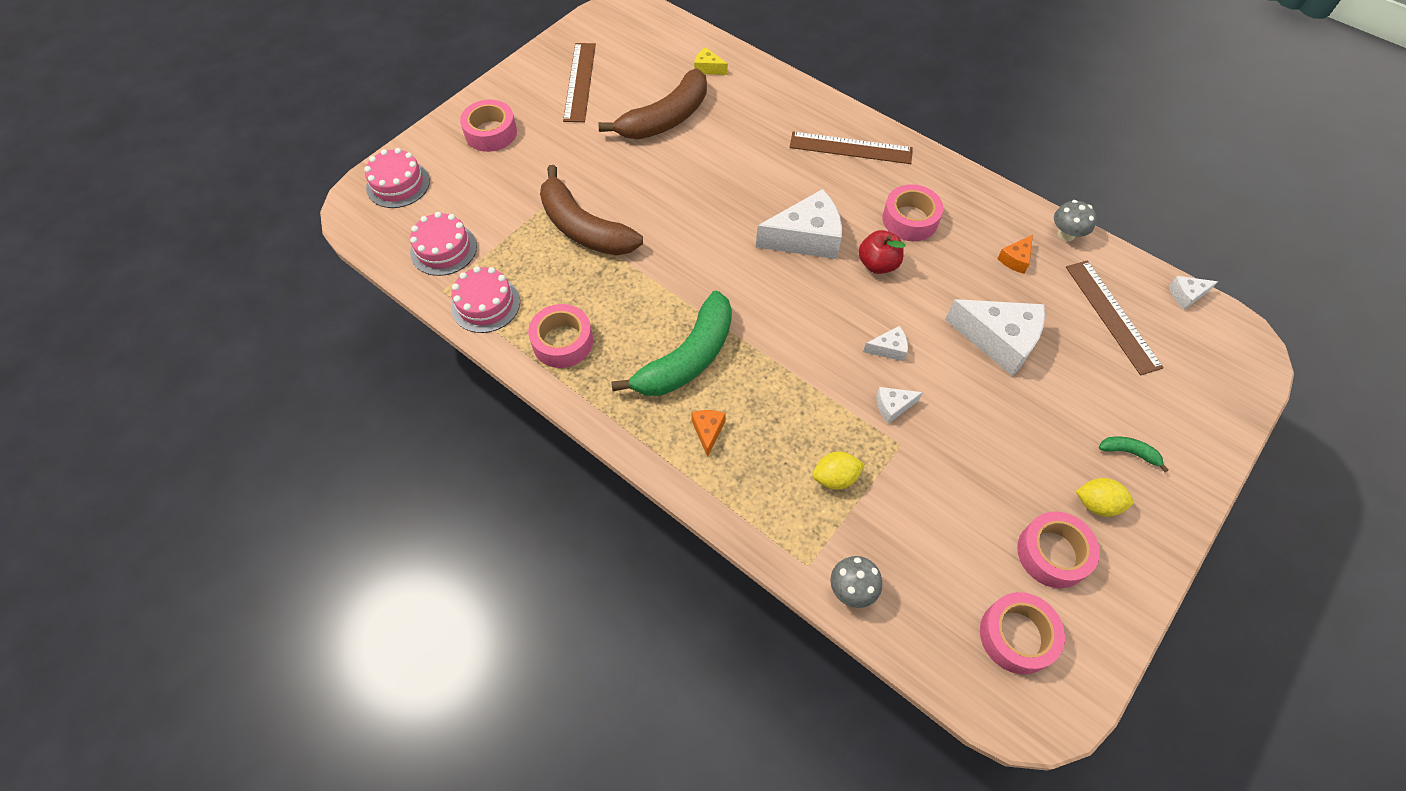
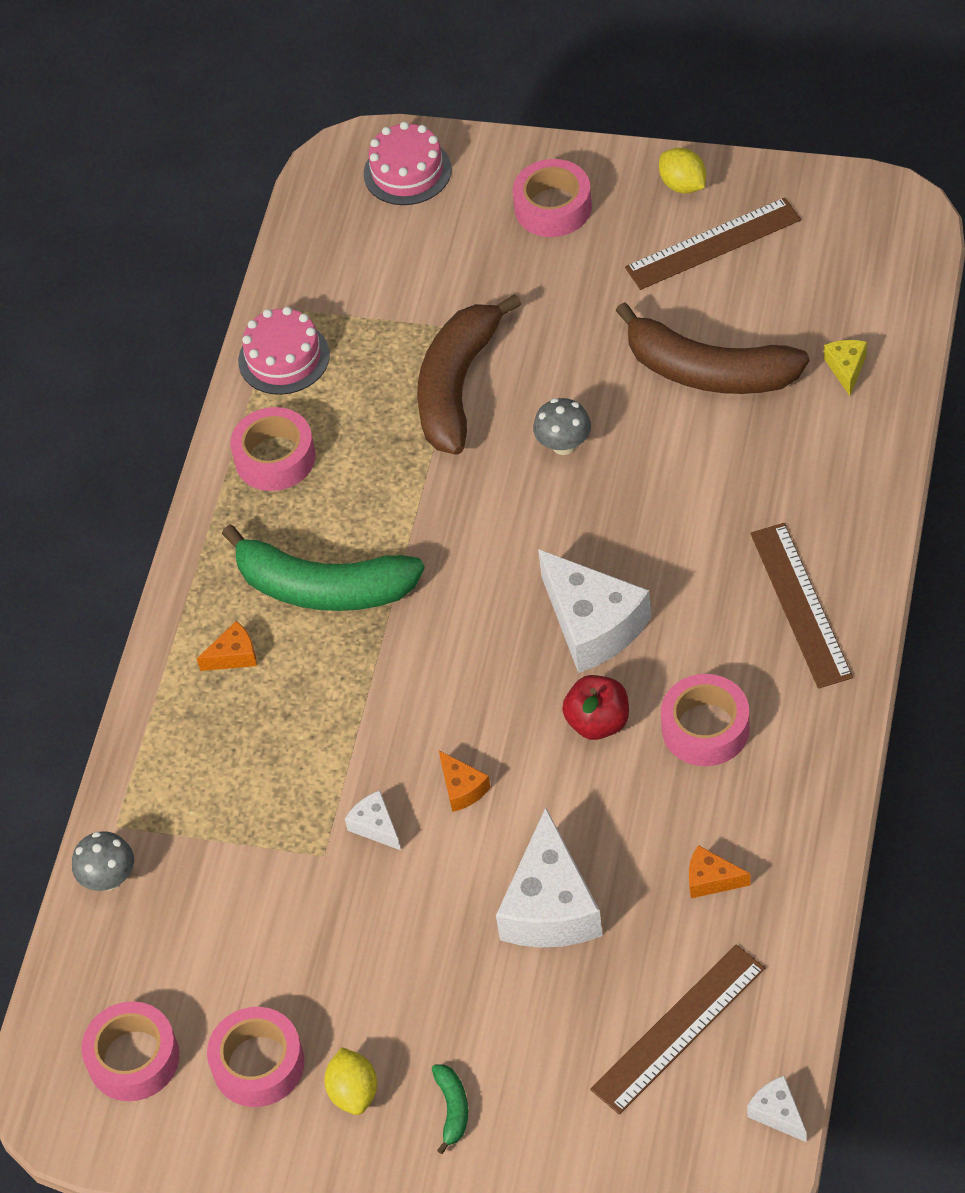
camera: 70 degrees right, 5 degrees down
pink cake [410,212,477,276] -> none
yellow lemon [813,451,865,490] -> yellow lemon moved to [659,148,706,194]
white cheese [863,326,908,362] -> orange cheese [439,751,491,812]
grey mushroom [1054,200,1096,241] -> grey mushroom moved to [533,398,591,455]

